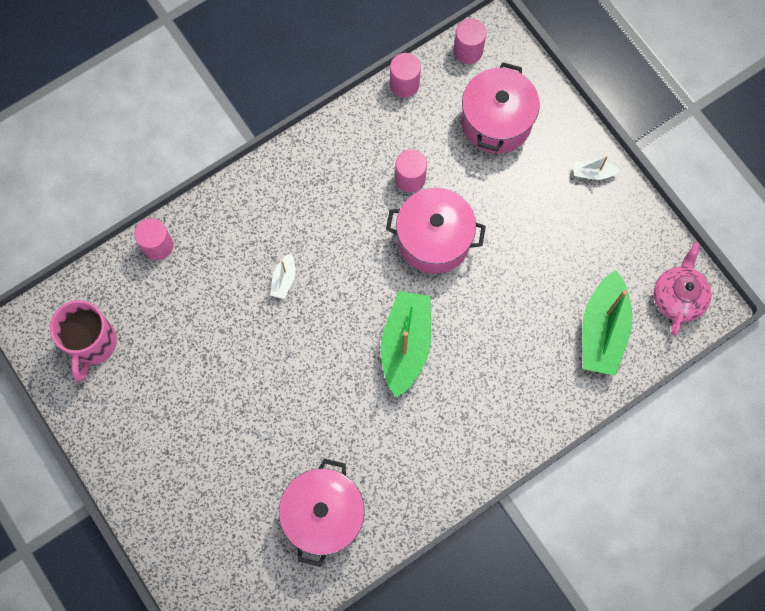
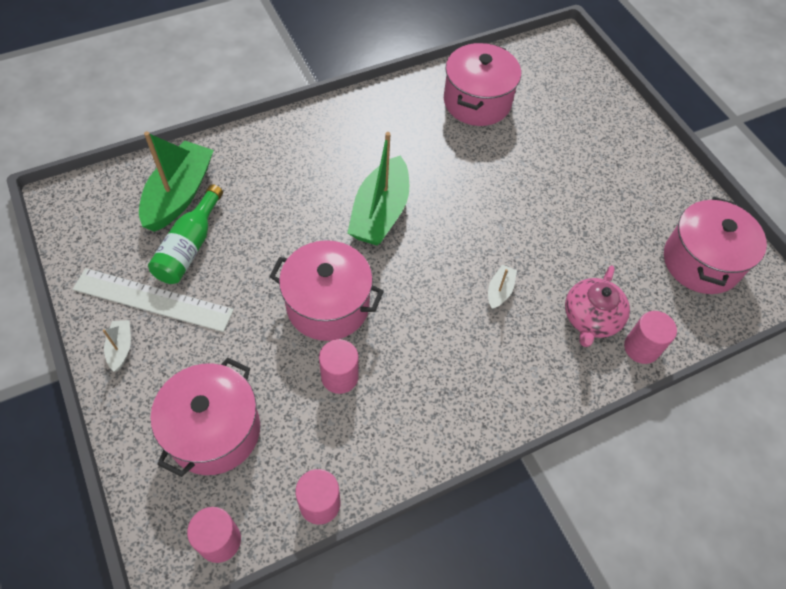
camera: 175 degrees left, 15 degrees down
pink mug [50,300,117,381] -> pink pot [664,197,767,294]
white boat [574,156,620,180] -> white boat turned 105 degrees counterclockwise [103,320,131,372]
pink teapot [654,243,712,336] -> pink teapot moved to [565,265,630,347]
none -> white ruler [73,268,234,332]
none -> green bottle [148,184,223,284]

